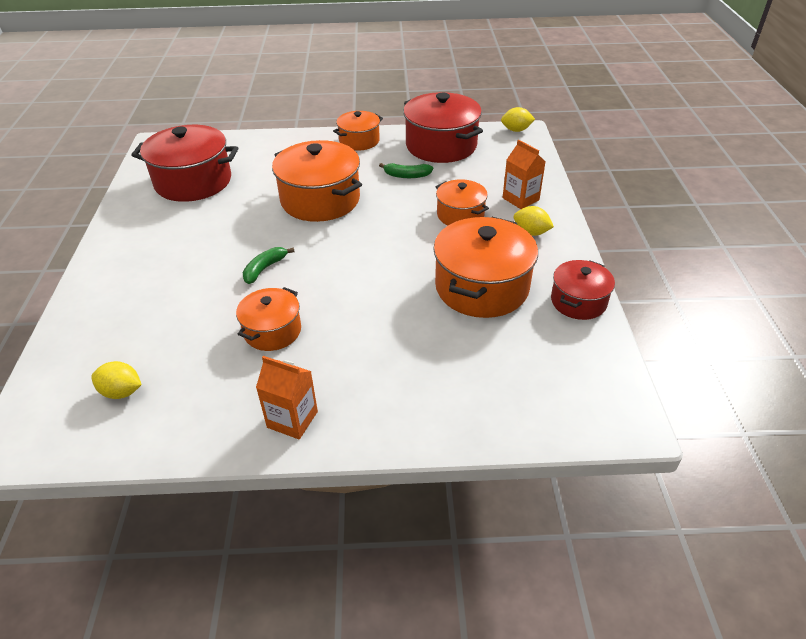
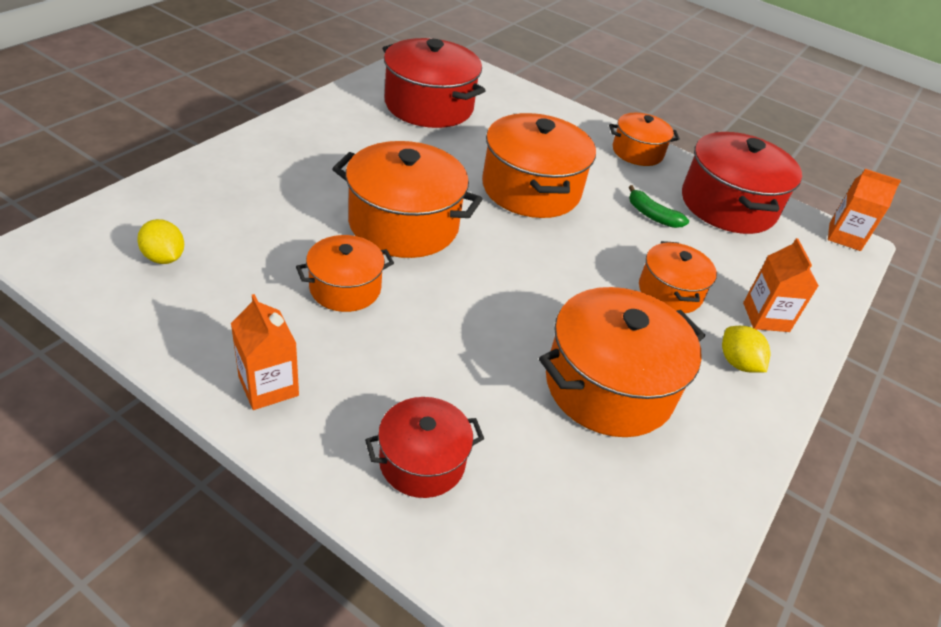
camera: 30 degrees right, 0 degrees up
green banana [243,247,295,284] -> orange pot [332,141,482,258]
yellow lemon [501,107,535,132] -> orange carton [828,169,901,251]
red pot [551,260,615,320] -> red pot moved to [365,397,484,498]

